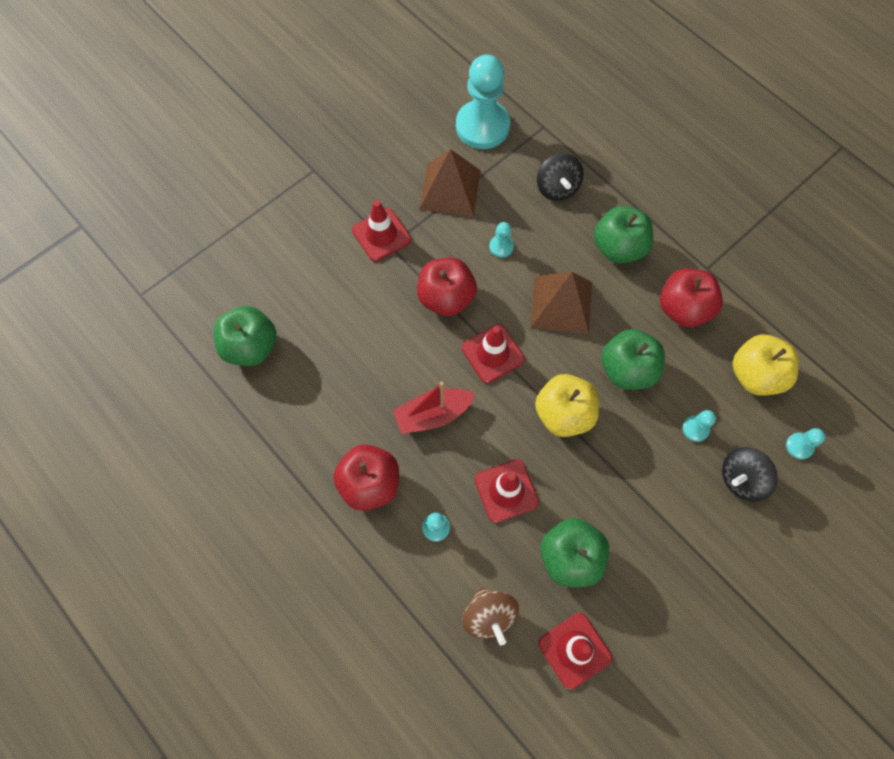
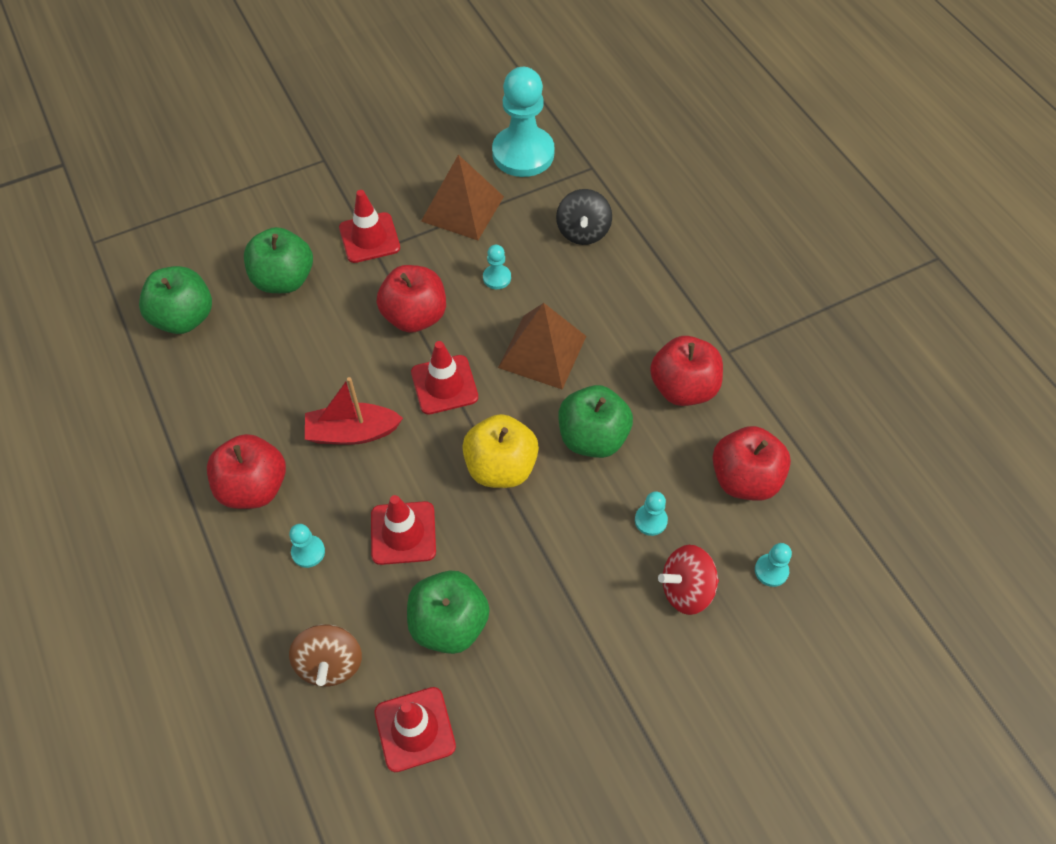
camera: 15 degrees right, 10 degrees down
green apple [594,206,653,264] -> green apple moved to [244,227,313,293]
black spinning top [722,447,778,502] -> red spinning top [658,545,719,615]
yellow apple [732,334,799,396] -> red apple [712,426,791,501]

